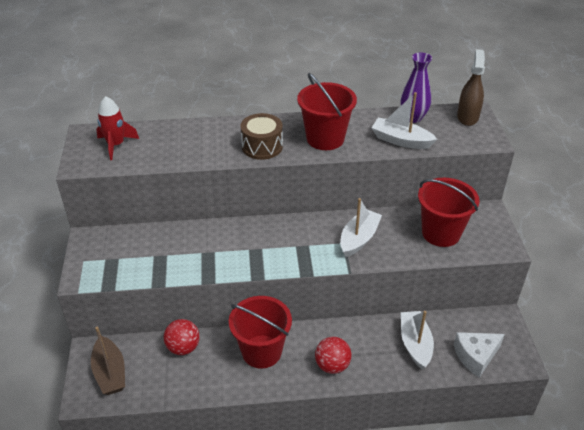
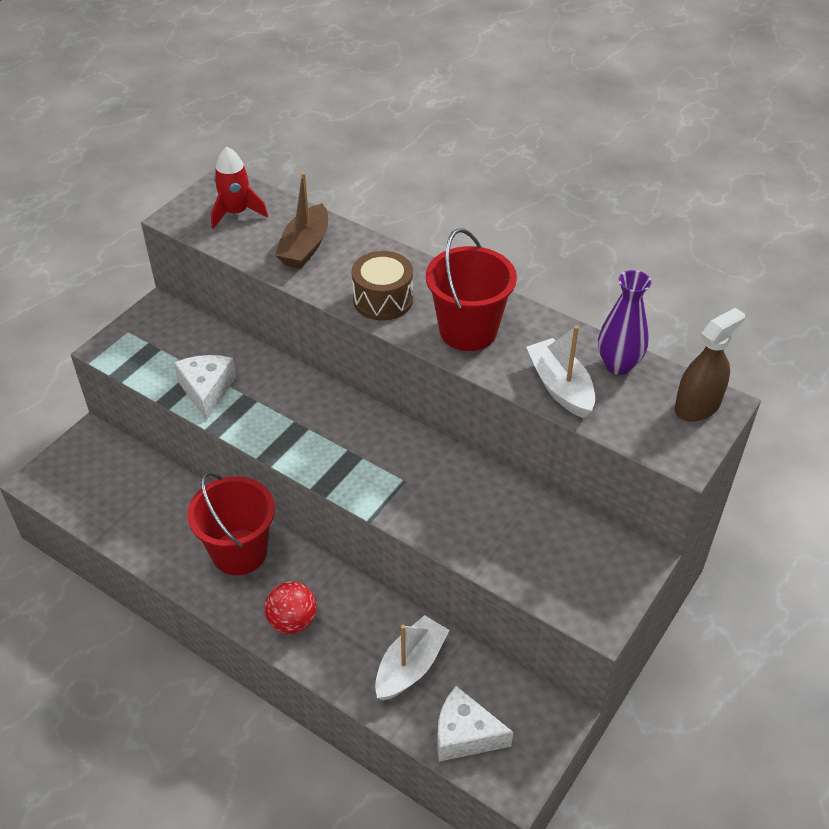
camera: 40 degrees right, 5 degrees up
brown boat [91,327,125,395] -> brown boat moved to [275,172,328,269]
red ball [164,319,200,355] -> none
white boat [340,198,382,257] -> none
red bucket [418,178,480,247] -> none
none -> white cheese [174,355,236,421]

